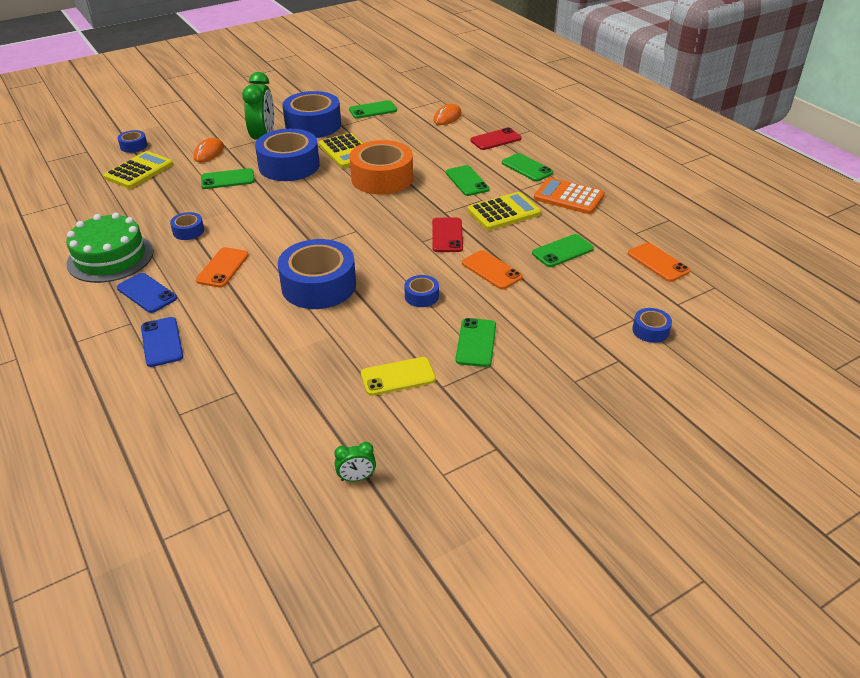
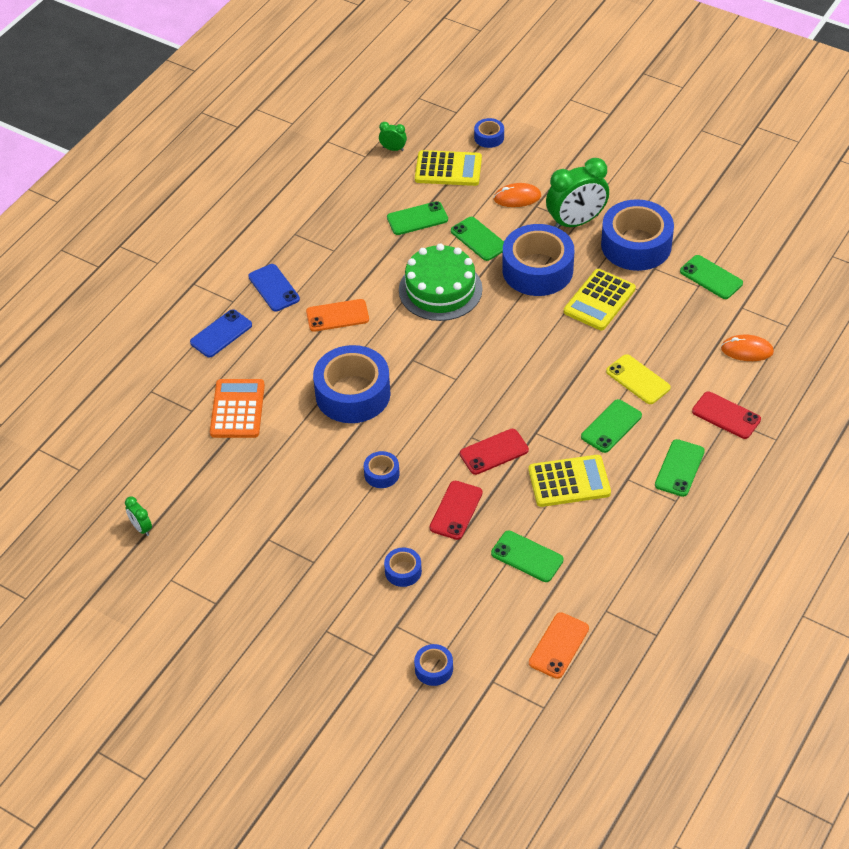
camera: 65 degrees right, 10 degrees up
green cake [66,213,153,283] -> green cake moved to [399,244,482,321]
blue phone [117,273,177,313] -> blue phone turned 45 degrees counterclockwise [248,264,300,311]
blue tape [170,212,204,240] -> blue tape moved to [384,547,422,587]
orange tape [350,140,413,195] -> none
yellow phone [361,357,436,396] -> yellow phone moved to [606,354,671,404]
green phone [456,318,496,367] -> green phone moved to [387,201,448,235]
orange phone [462,250,523,289] -> red phone [430,481,483,540]
yellow calculator [468,192,541,230] -> yellow calculator turned 45 degrees counterclockwise [529,455,611,507]
orange calculator [534,177,605,214] -> orange calculator moved to [210,379,265,438]
none -> green clock [379,122,407,151]

